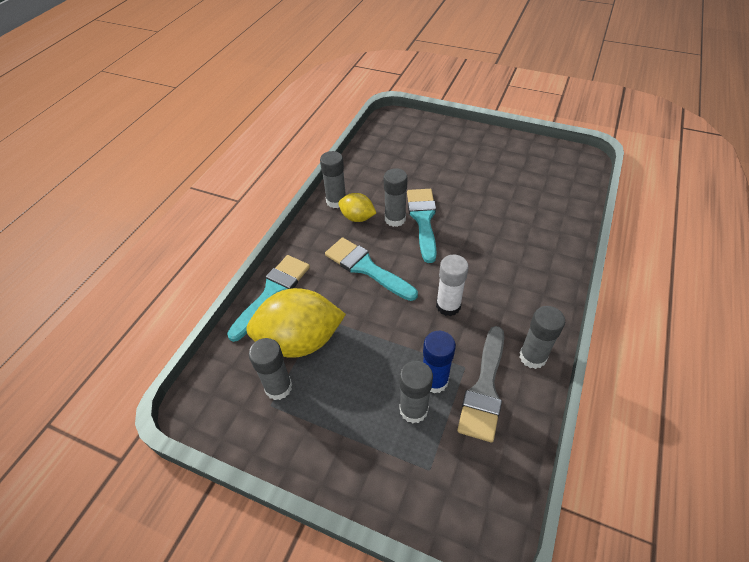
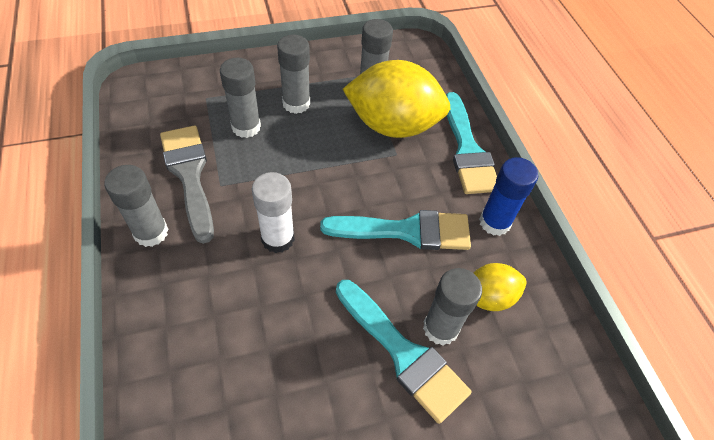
camera: 135 degrees right, 5 degrees up
yellow lemon [246,288,346,358] -> yellow lemon turned 60 degrees clockwise [343,60,450,138]
grey glue stick [320,151,346,208] -> grey glue stick moved to [277,35,310,114]
blue glue stick [423,331,456,393] -> blue glue stick moved to [479,157,538,236]

